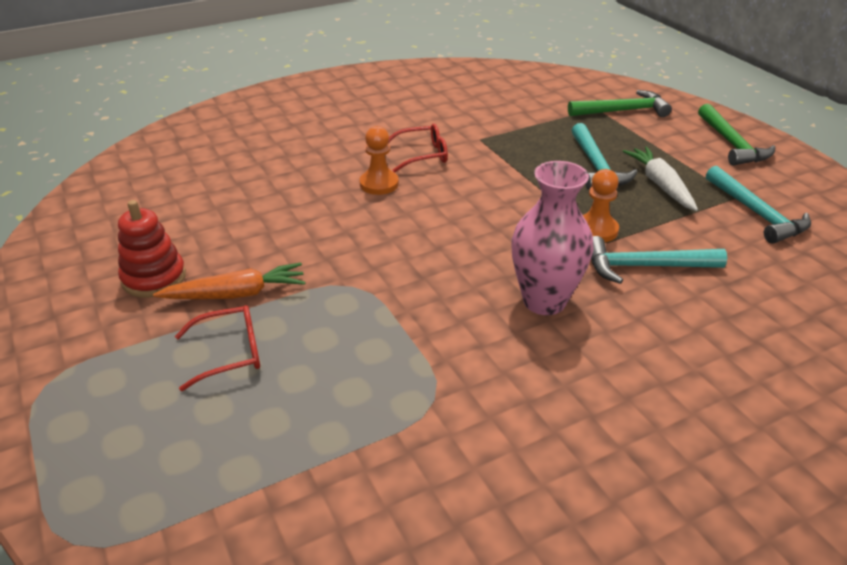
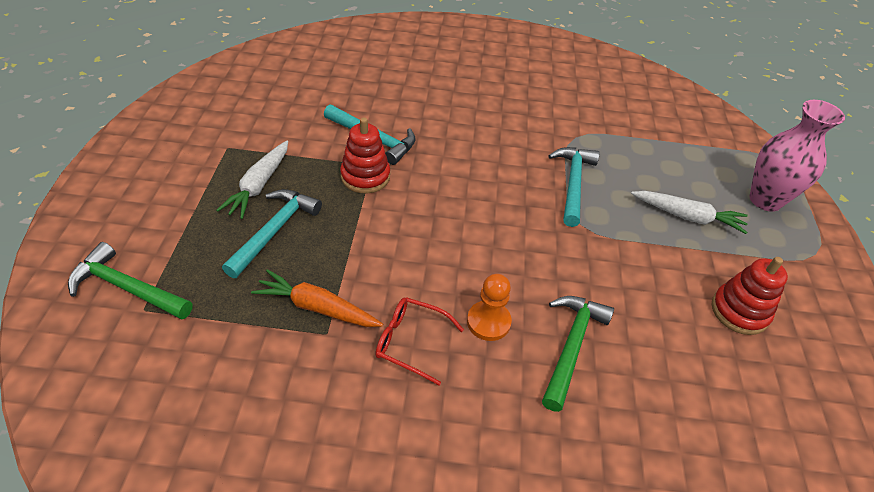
camera: 150 degrees left, 10 degrees up
orange carrot [153,263,306,299] -> orange carrot moved to [251,269,383,327]
red glasses [175,305,260,391] -> white carrot [631,191,748,234]
pink vase [511,161,594,315] -> pink vase moved to [750,100,845,212]
orange pawn [583,169,619,242] -> red stacking toy [340,117,390,193]
green hammer [698,104,775,166] -> green hammer moved to [542,296,614,412]
turquoise hammer [706,166,811,244] -> turquoise hammer moved to [548,147,600,227]

